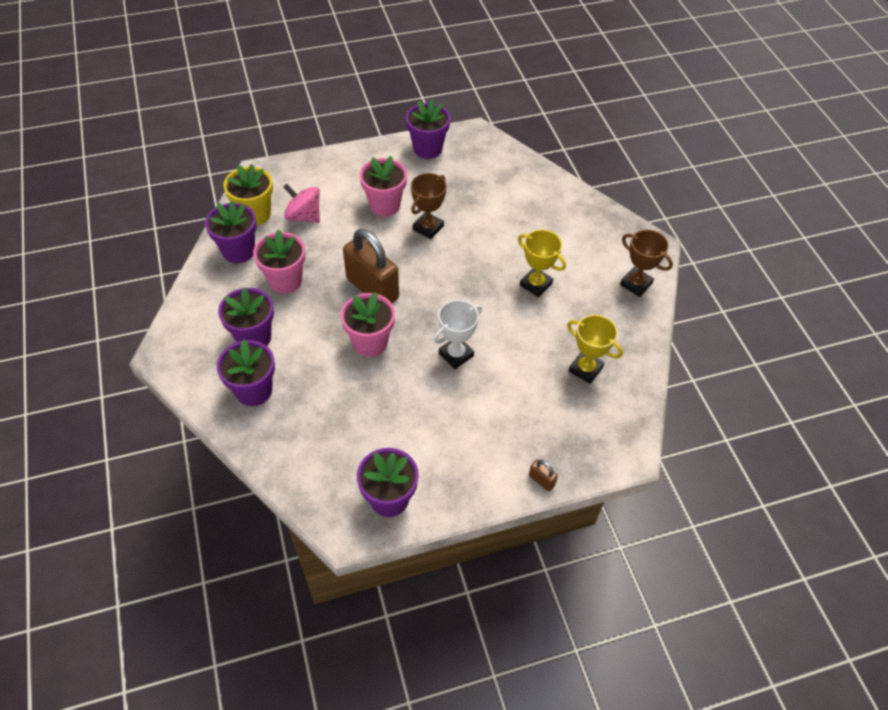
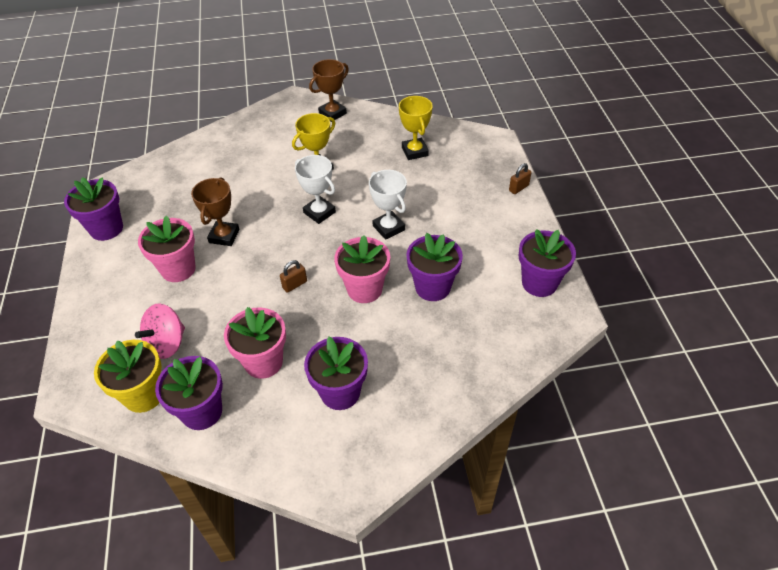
camera: 80 degrees left, 5 degrees down
purple flower pot [217,339,275,406] -> purple flower pot moved to [406,233,463,301]
brown padlock [343,229,399,303] -> brown padlock [280,260,307,293], size x0.40
brown trophy [411,173,447,239] -> brown trophy turned 60 degrees clockwise [191,177,240,246]
yellow trophy [567,315,623,384] -> yellow trophy turned 60 degrees counterclockwise [399,96,433,160]
none -> white trophy [295,155,336,224]

